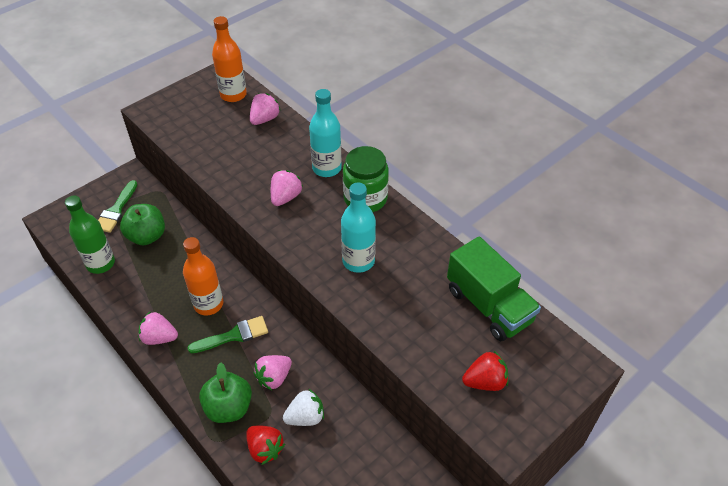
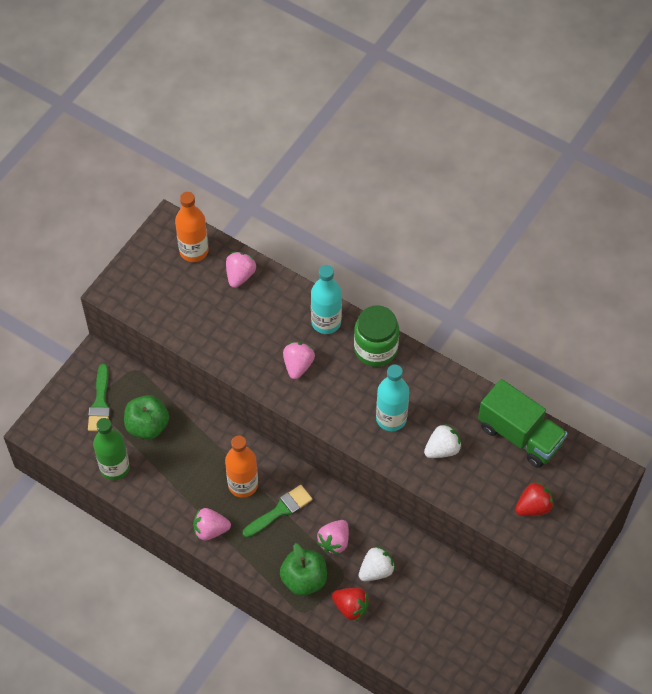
camera: 15 degrees left, 10 degrees up
none -> white strawberry [424,423,462,458]

